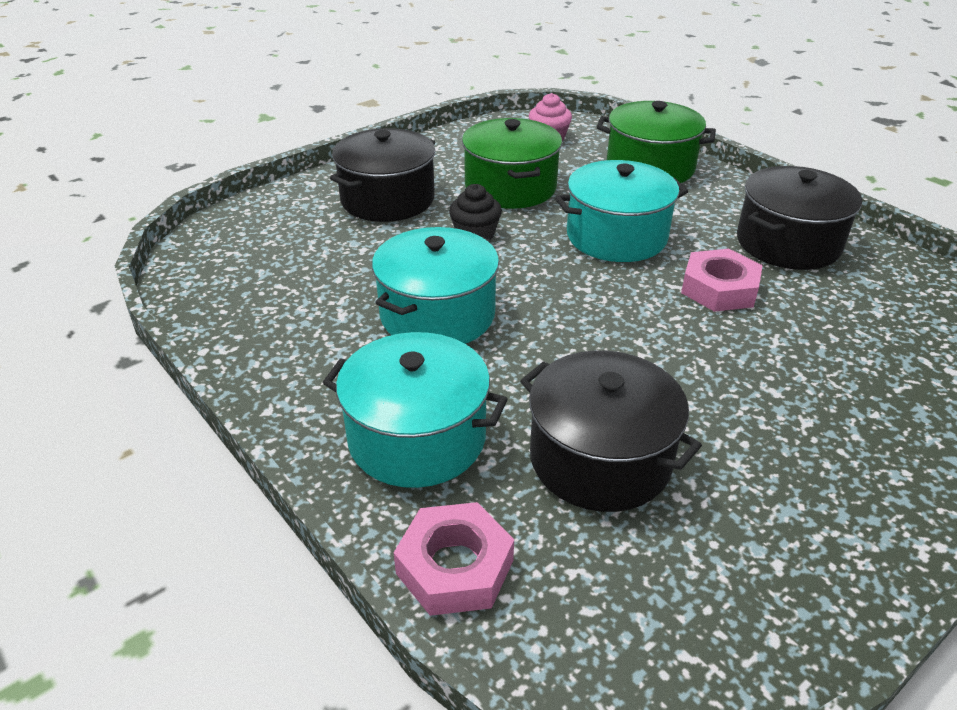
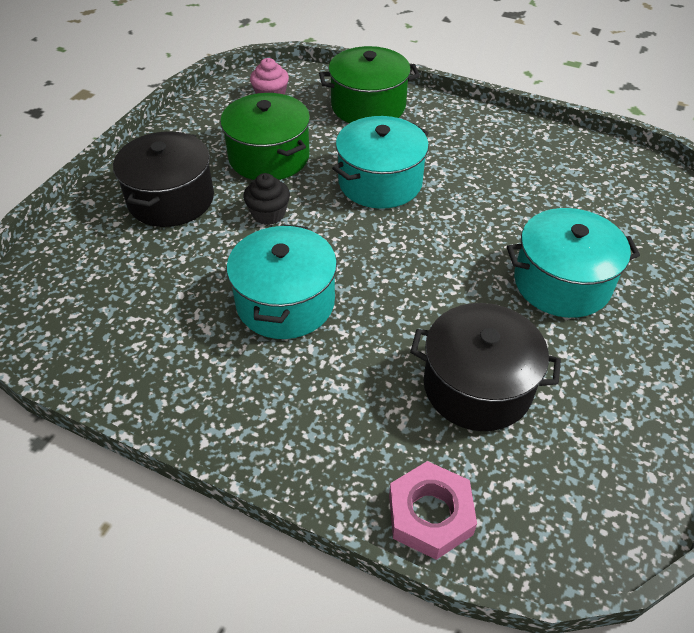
camera: 25 degrees left, 10 degrees up
turquoise pot [323,332,508,488] -> turquoise pot moved to [507,208,640,318]
pink nut [681,249,763,312] -> none
black pot [737,166,862,270] -> none

